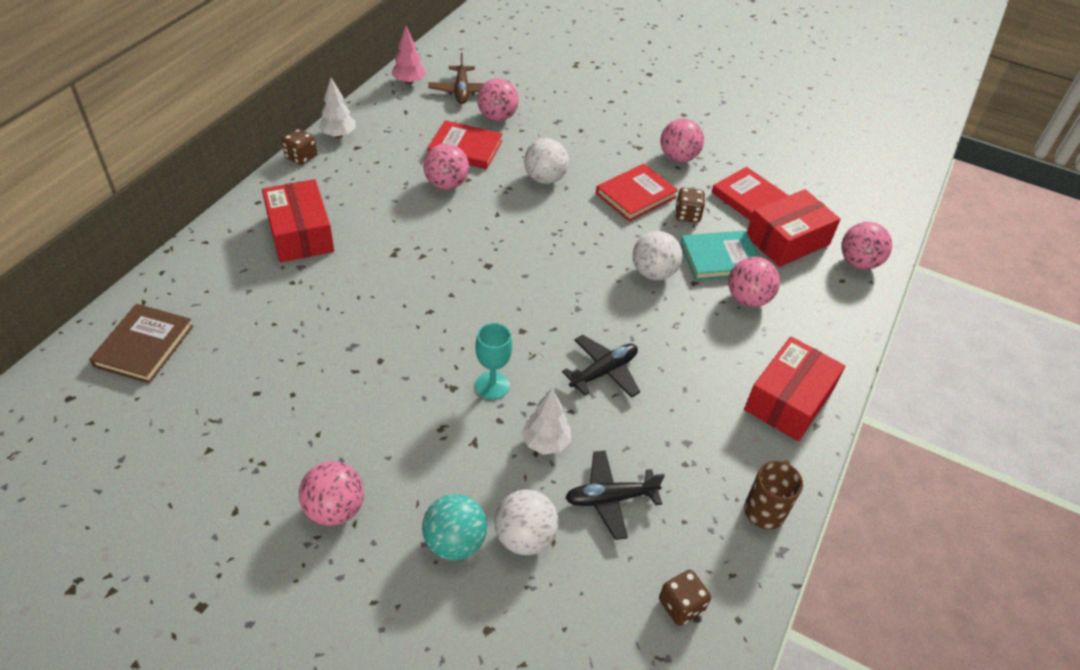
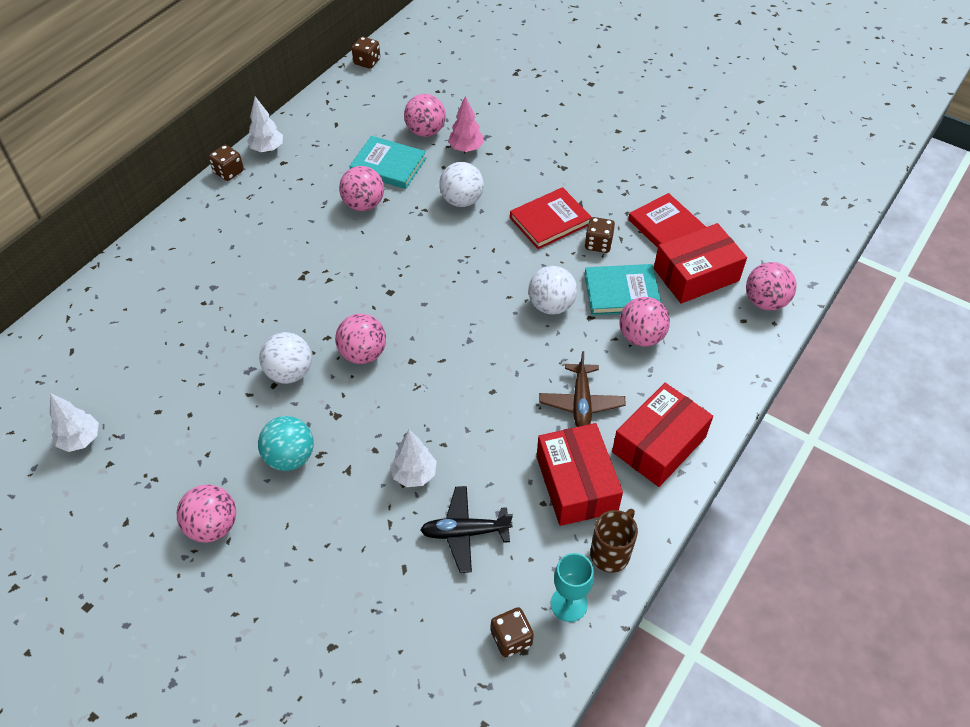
camera: 10 degrees right, 5 degrees up
brown book [89,304,193,384] -> none
red box [262,179,334,263] -> red box moved to [537,423,623,526]
pink tree [392,26,426,85] -> pink tree moved to [448,96,484,152]
turquoise ball [422,494,487,560] -> turquoise ball moved to [258,416,314,471]
brown plane [428,53,484,104] -> brown plane moved to [539,351,626,427]
red book [428,120,502,169] -> turquoise book [350,136,426,189]
turquoise goblet [475,323,512,399] -> turquoise goblet moved to [551,553,594,622]
white ball [494,489,558,555] -> white ball moved to [259,332,312,384]
black plane [562,335,640,398] -> none
pink ball [660,119,704,162] -> pink ball moved to [335,314,386,364]
none -> white tree [50,393,99,452]
none -> brown dice [352,37,380,69]

